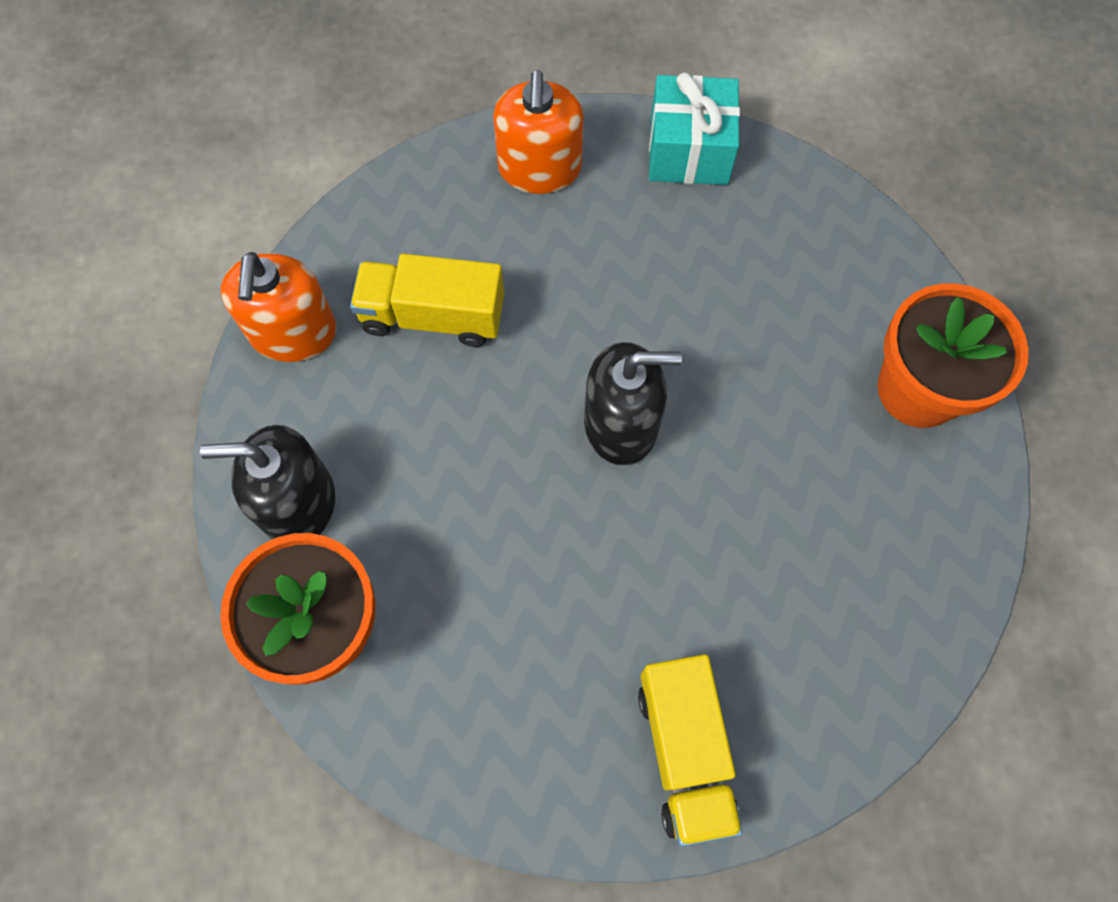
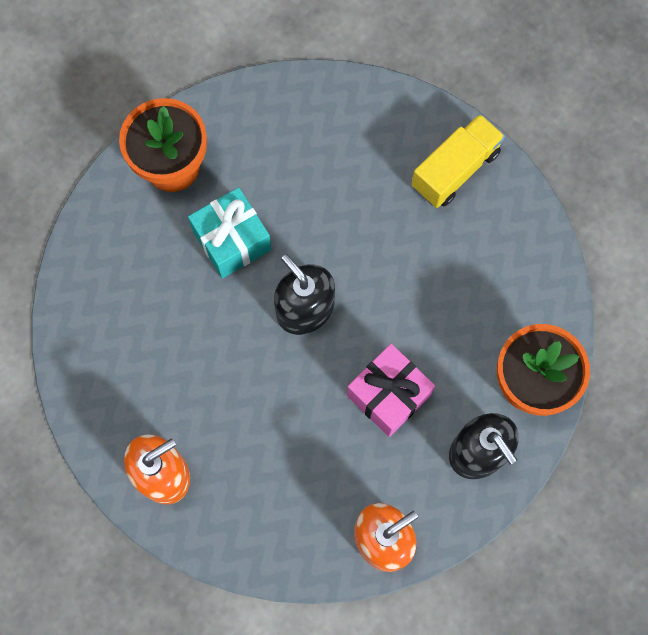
camera: 125 degrees left, 5 degrees up
yellow truck [350,254,504,347] -> none
turquoise gift [649,72,740,185] -> turquoise gift moved to [188,187,272,279]
none -> pink gift [347,344,435,437]

